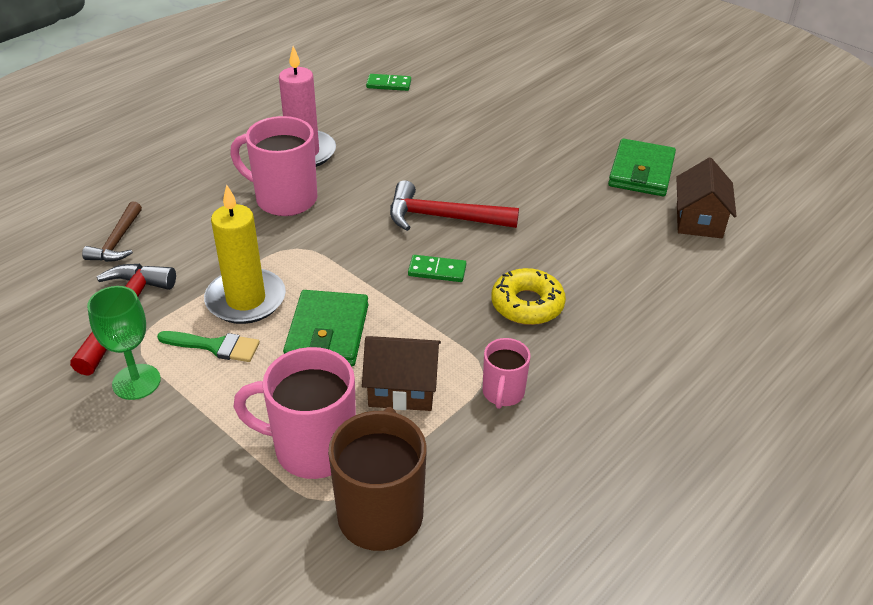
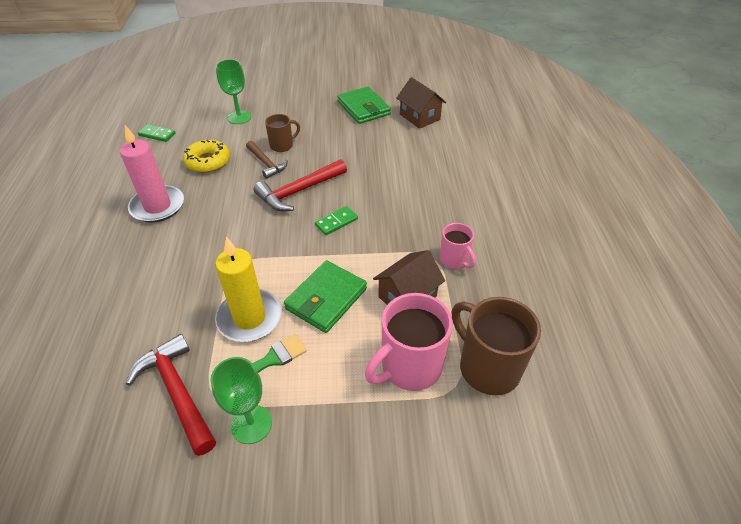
camera: 45 degrees left, 5 degrees up
brown hammer [82,201,142,262] -> brown hammer moved to [246,141,288,179]
pink mug [230,116,317,216] -> none
green wallet [283,290,368,366] -> green wallet turned 75 degrees clockwise [284,260,367,333]
green domino [366,74,411,91] -> green domino turned 60 degrees clockwise [138,124,176,142]
yellow donut [491,268,566,325] -> yellow donut moved to [183,140,230,173]
none -> green goblet [216,59,251,124]
none -> brown mug [265,114,300,152]

